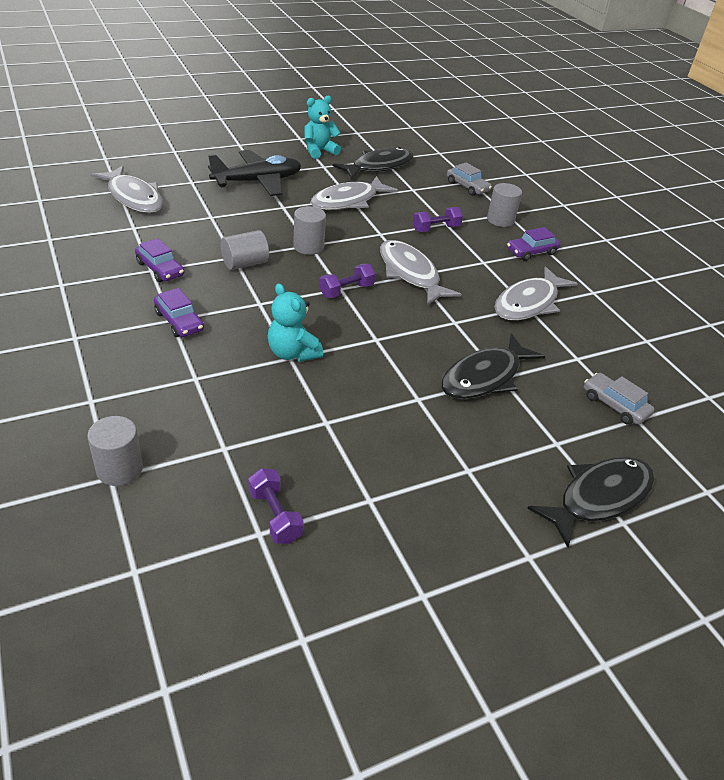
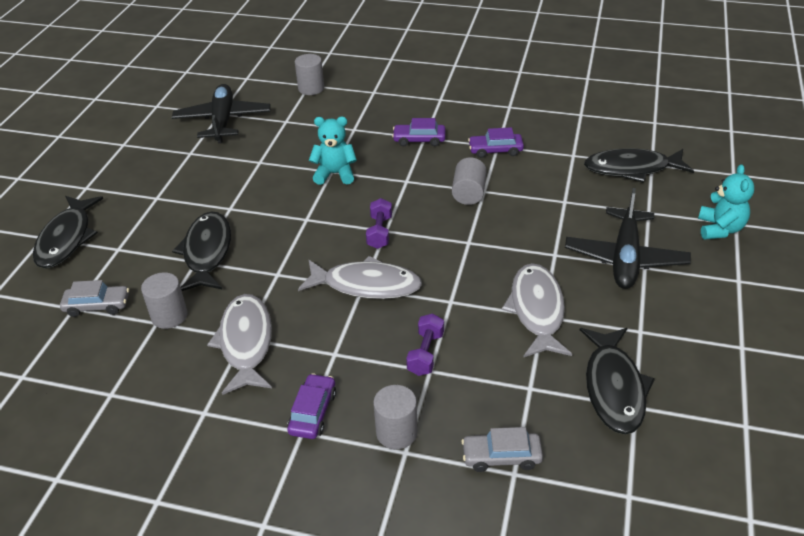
camera: 135 degrees right, 0 degrees up
grey fish [91,166,163,213] -> black fish [584,148,694,183]
purple dumbbell [248,468,304,544] -> black plane [172,84,271,143]
grey cylinder [293,206,326,255] -> grey cylinder moved to [141,272,188,329]
turquoise teddy bear [304,96,341,159] -> turquoise teddy bear moved to [698,164,754,240]

